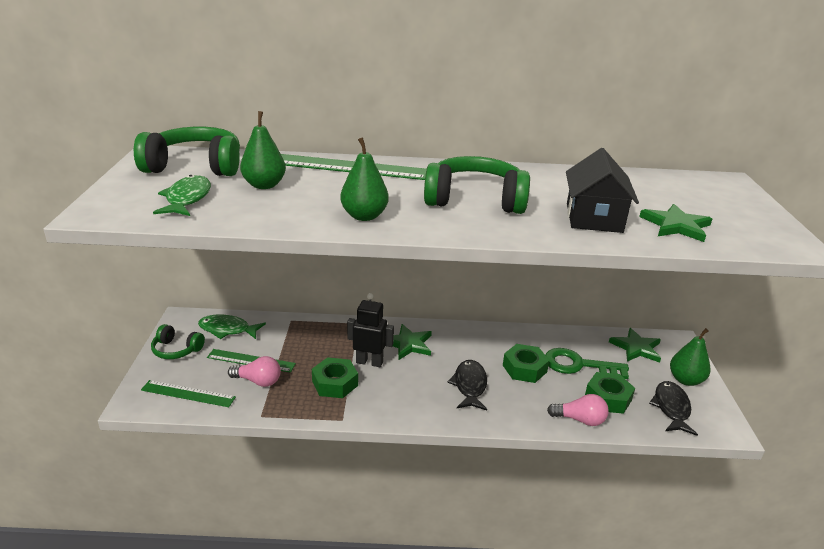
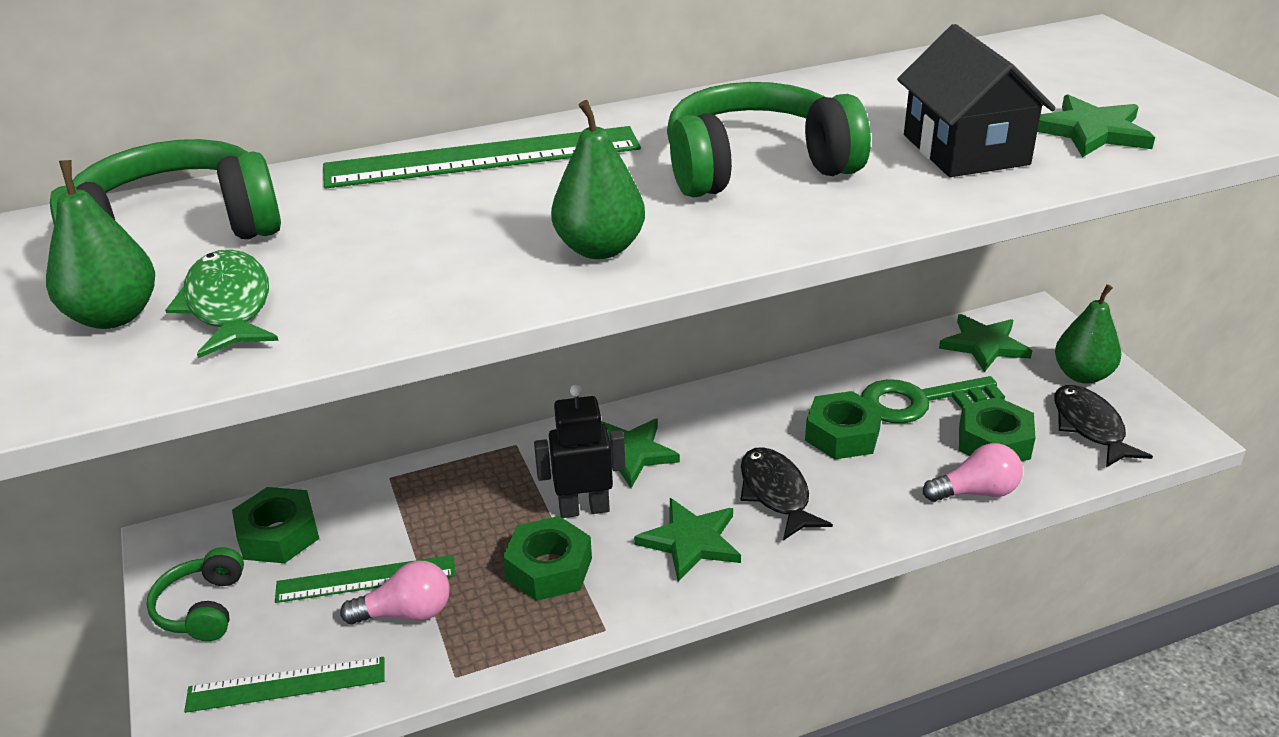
camera: 20 degrees left, 5 degrees up
green headphones [151,324,205,359] -> green headphones turned 90 degrees clockwise [146,547,244,641]
green fish [198,314,266,339] -> green nut [232,487,319,563]
green pear [240,111,286,189] -> green pear moved to [46,160,155,329]
none -> green star [634,498,741,581]

